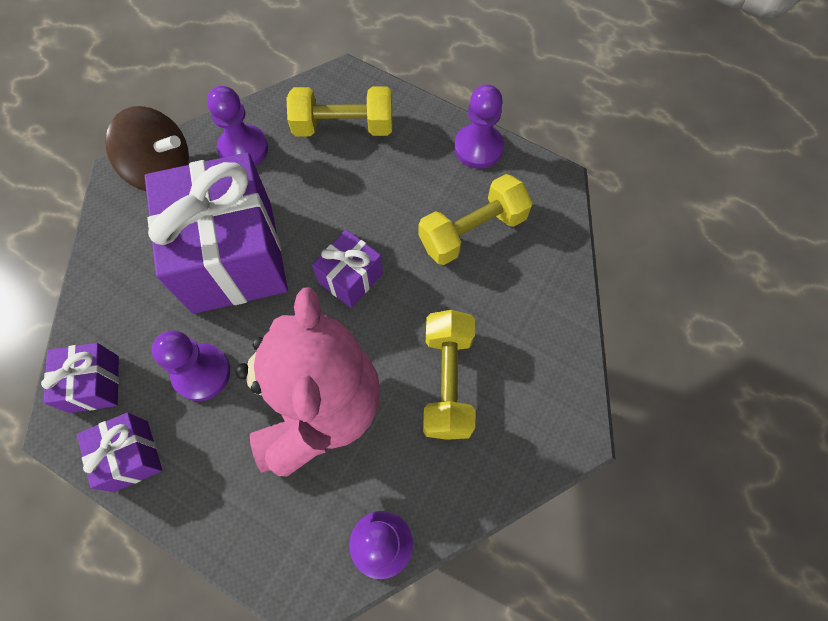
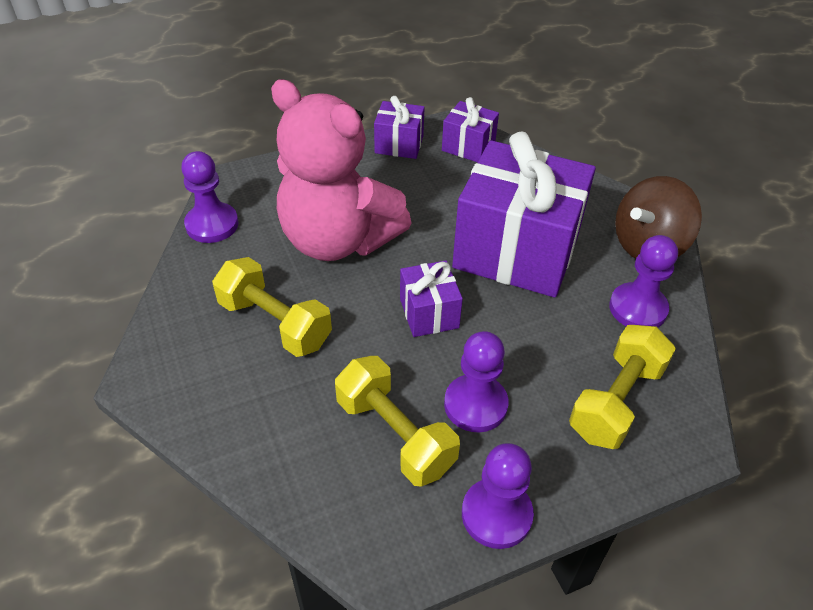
camera: 125 degrees right, 20 degrees down
purple pawn [152,331,230,401] -> purple pawn moved to [444,331,509,432]
yellow dumbbell [418,174,533,265] -> yellow dumbbell turned 45 degrees counterclockwise [335,356,460,487]

